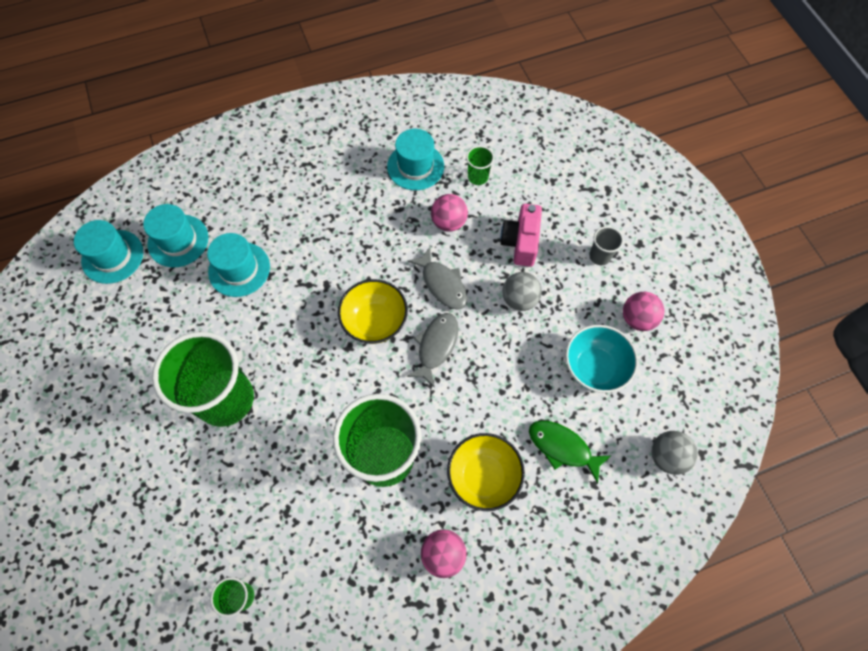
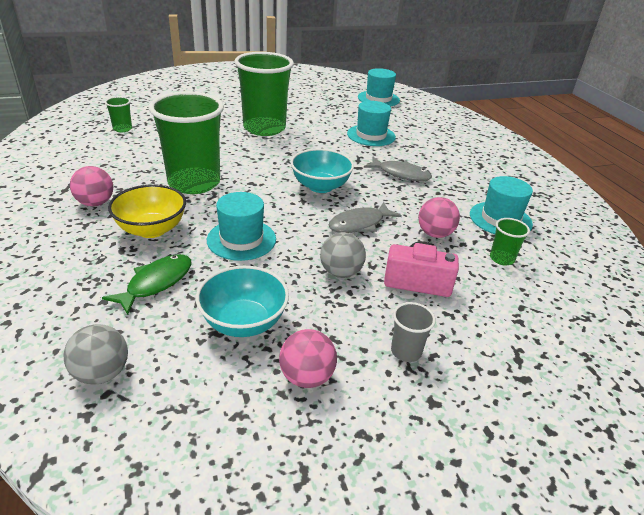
camera: 90 degrees right, 30 degrees down
turquoise hat [143,204,208,267] -> turquoise hat moved to [207,192,276,261]
yellow bowl [338,279,408,344] -> turquoise bowl [291,149,354,193]
grey fish [407,313,458,388] -> grey fish moved to [364,156,432,181]

